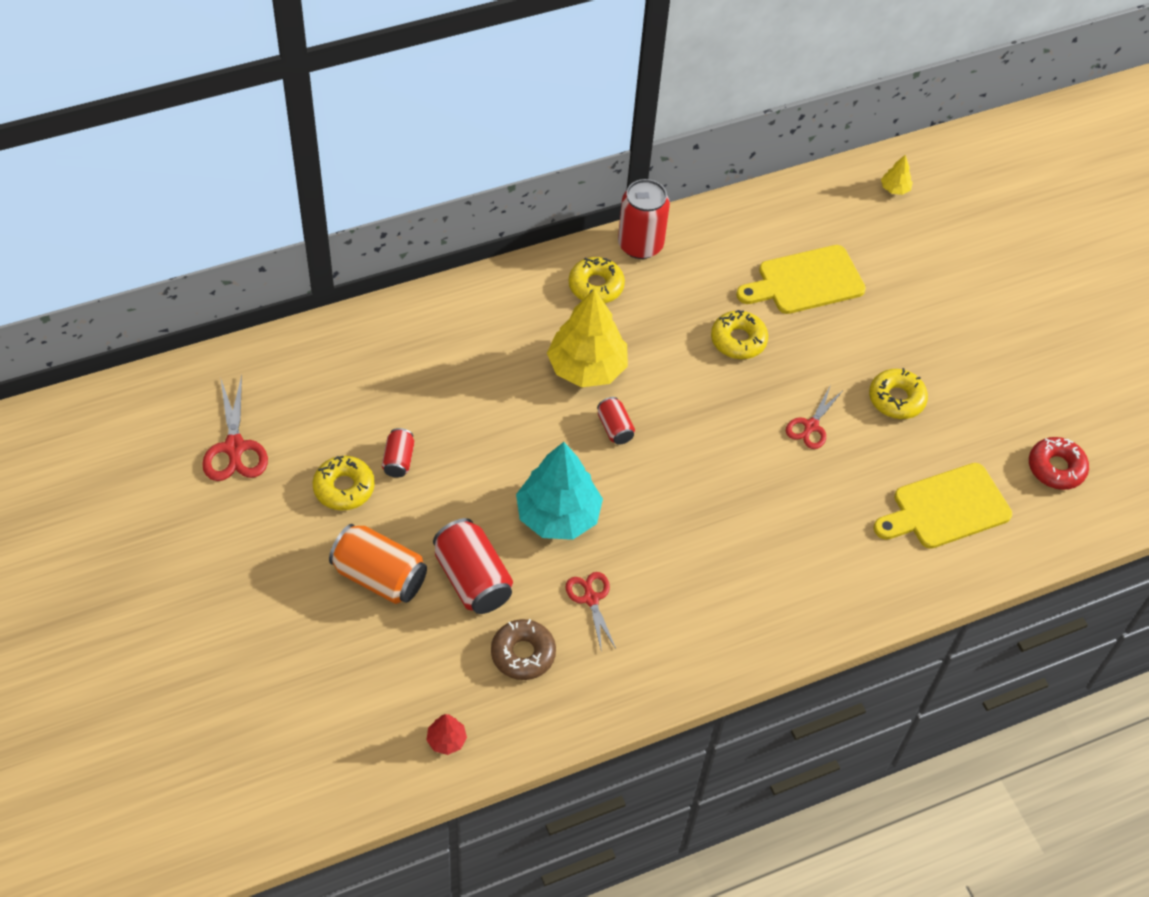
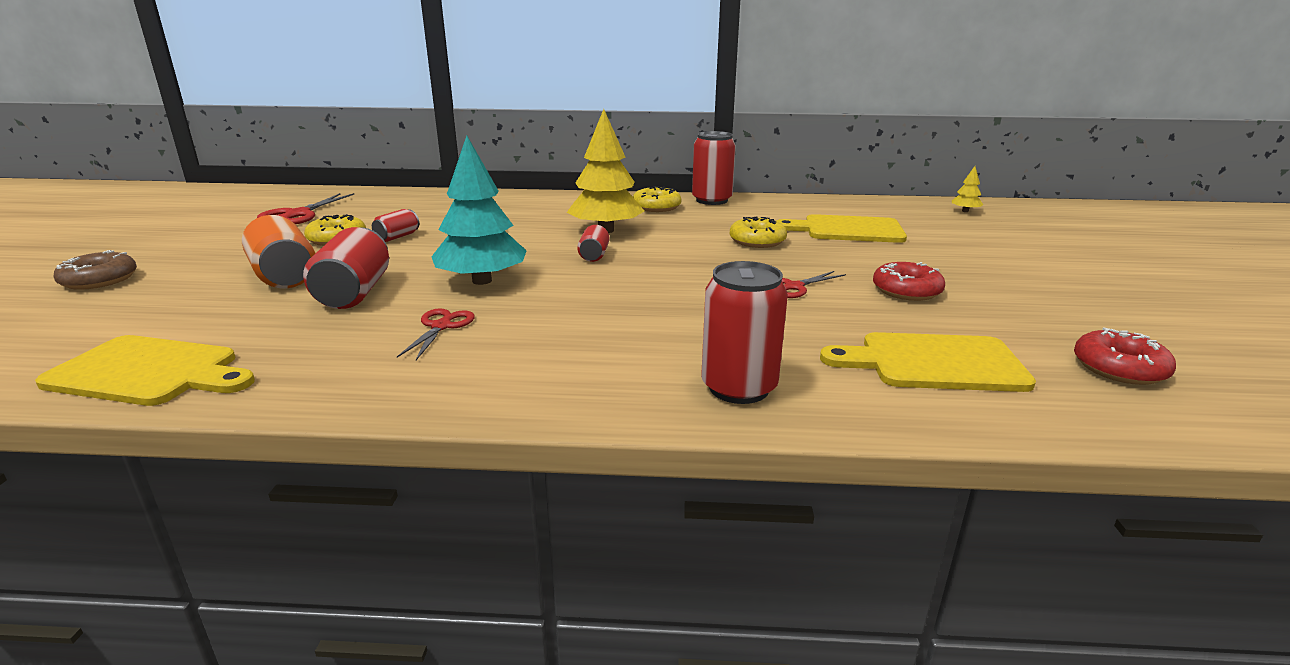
camera: 30 degrees right, 30 degrees down
red tree [426,714,467,755] -> yellow cutting board [35,335,255,406]
brown donut [491,619,556,680] -> brown donut moved to [53,250,137,290]
yellow donut [869,368,928,419] -> red donut [873,262,945,301]
none -> red can [701,261,788,404]

